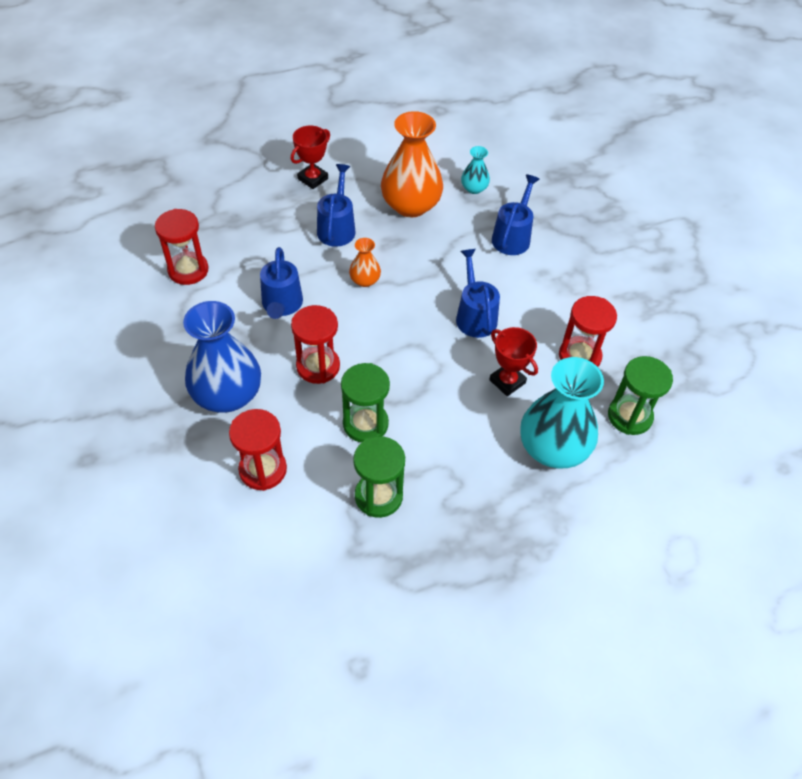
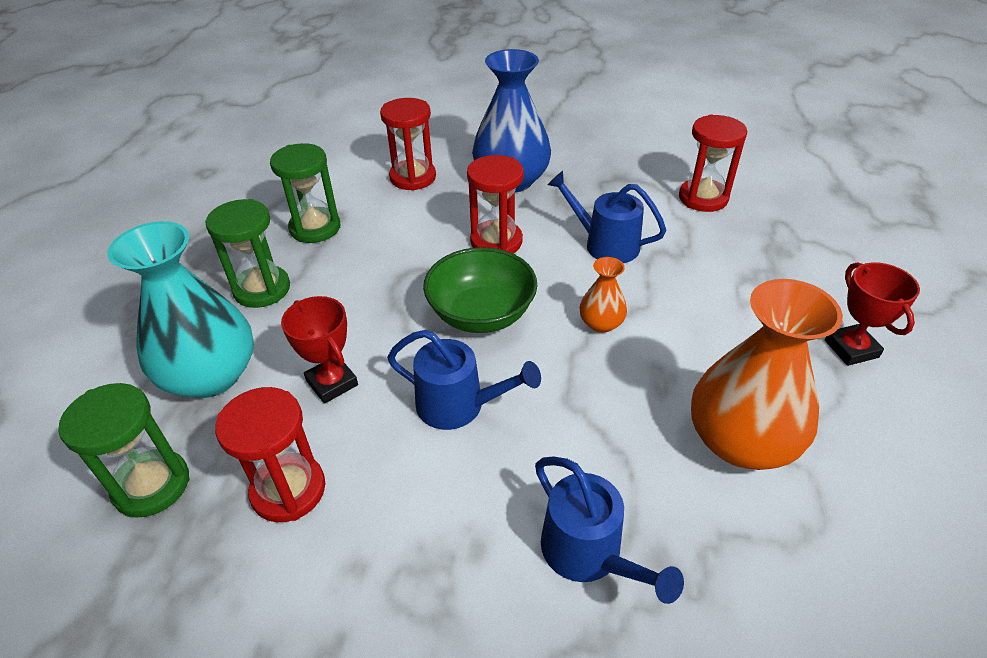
camera: 125 degrees right, 10 degrees down
blue watering can [317,164,355,247] -> none
green hourglass [341,363,390,443] -> green hourglass moved to [205,199,290,308]
turquoise vase [461,146,490,194] -> none
red trophy [489,327,538,396] -> red trophy turned 60 degrees clockwise [281,296,358,404]
none -> green bowl [423,247,537,333]

